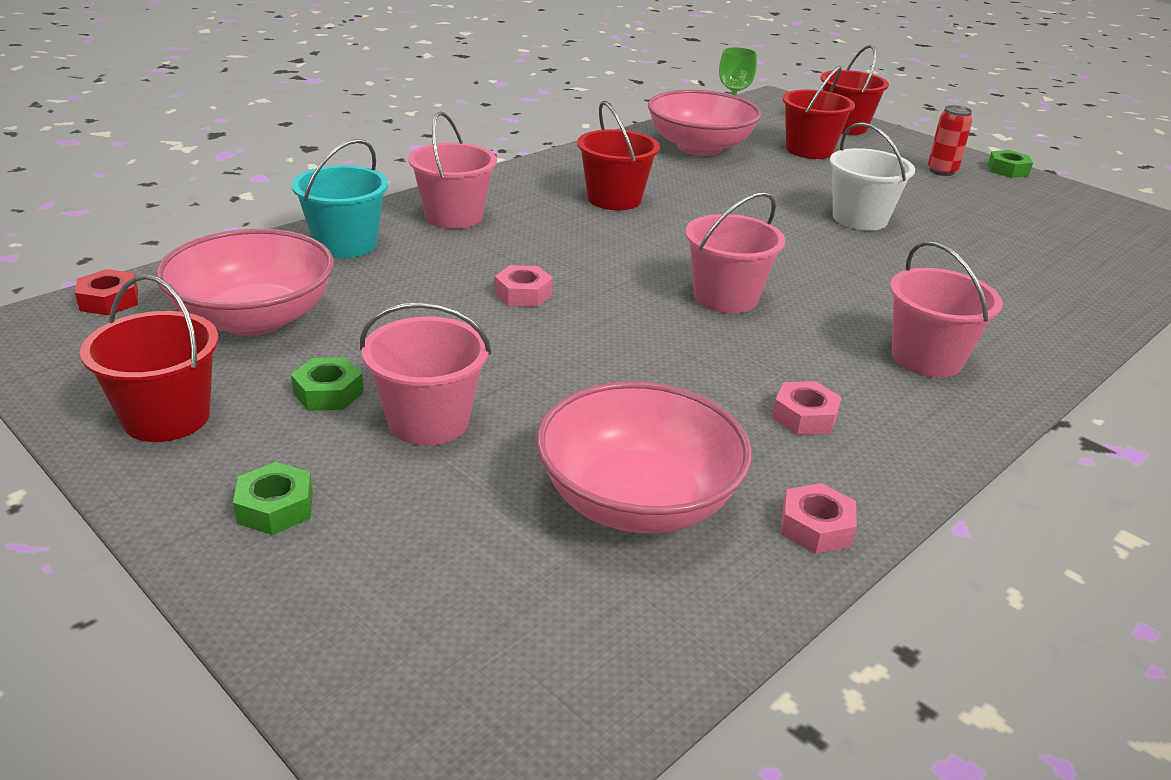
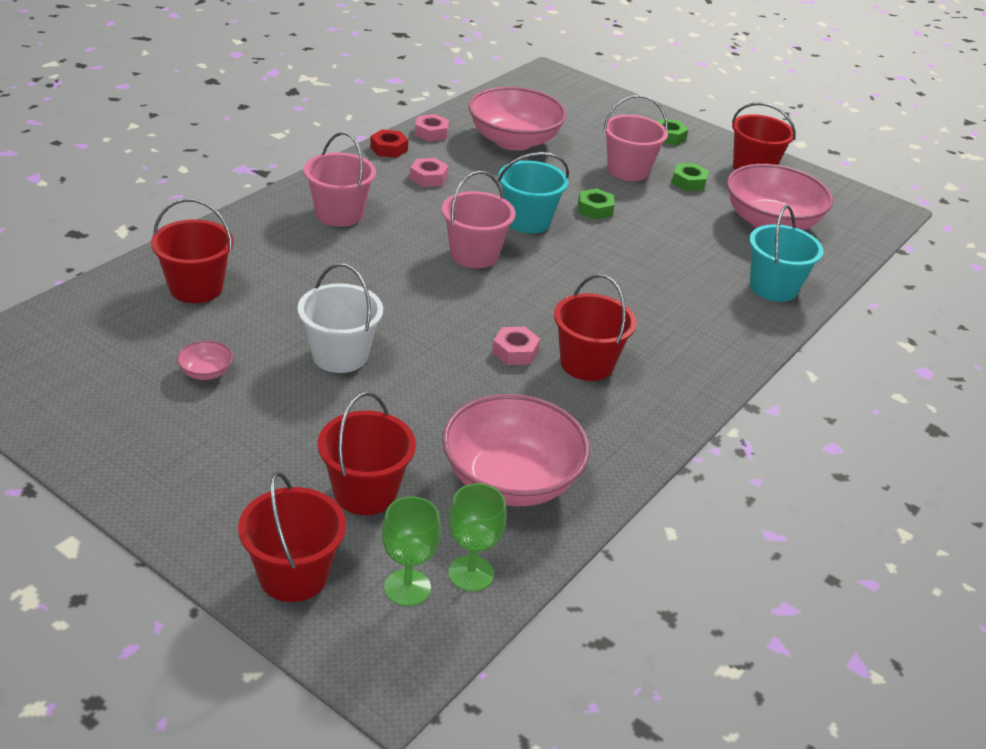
camera: 170 degrees right, 5 degrees up
red nut [75,269,138,315] -> red nut moved to [370,129,408,158]
pink bucket [408,111,497,229] -> none
pink nut [495,265,553,307] -> pink nut moved to [492,327,540,365]
red can [928,105,973,176] -> none
green nut [988,150,1033,178] -> green nut moved to [578,188,615,220]
none -> red bucket [151,198,234,303]
none -> pink bowl [177,341,233,380]
none -> green goblet [382,496,441,606]
none -> turquoise bucket [498,152,569,234]

